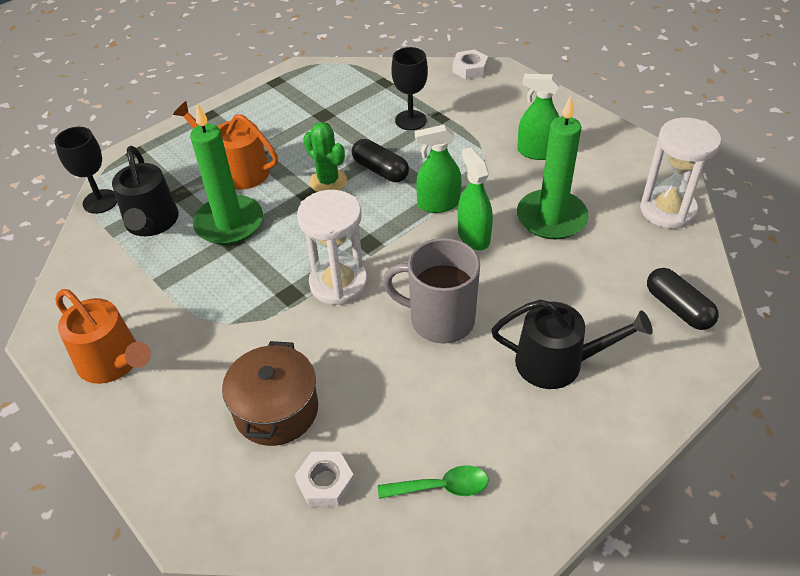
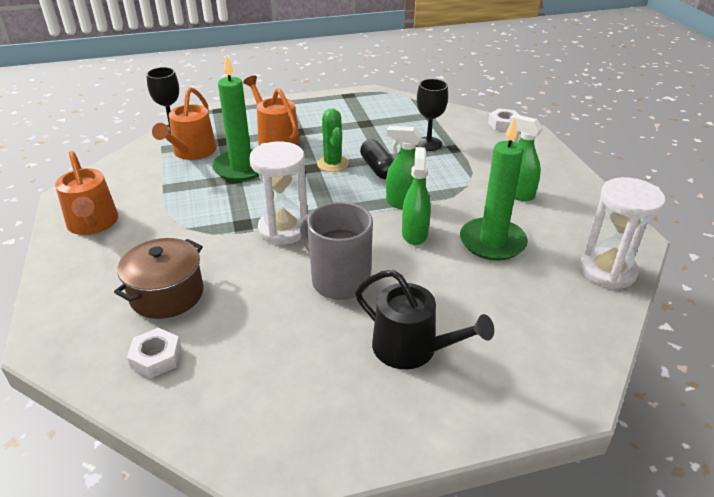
camera: 25 degrees right, 10 degrees down
black watering can [112,146,179,236] -> orange watering can [152,87,217,160]
green spoon [378,466,488,499] -> none
black capsule [647,268,719,330] -> none

